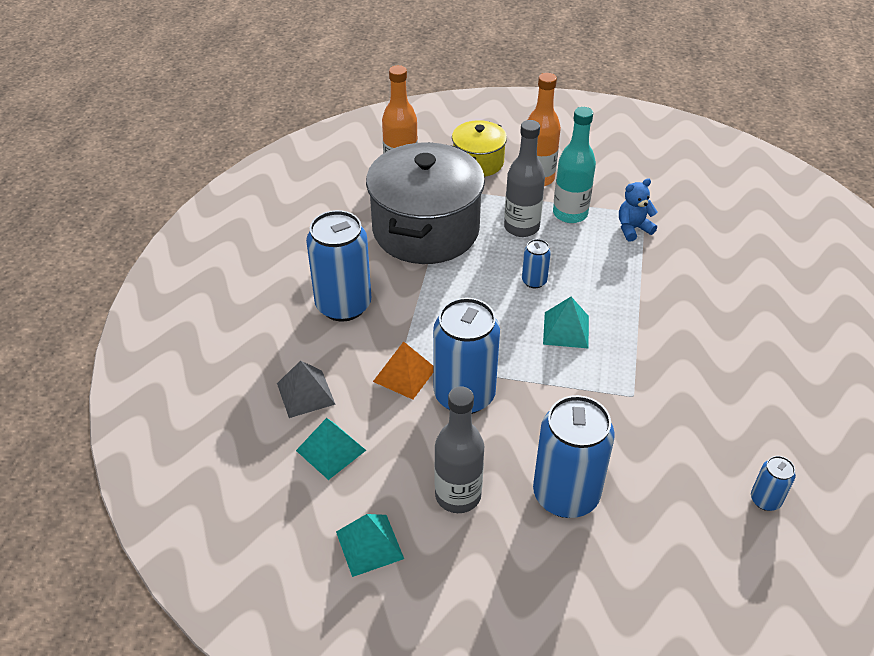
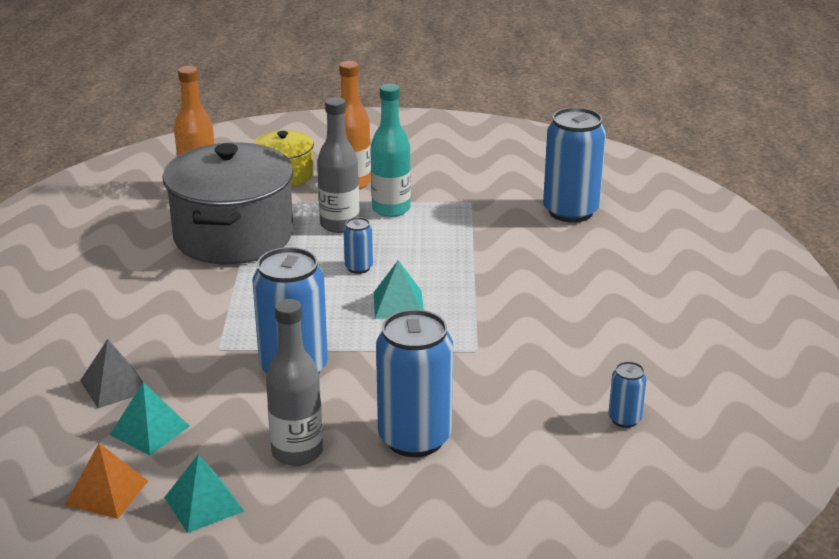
camera: 10 degrees left, 15 degrees down
blue can [306,210,371,322] -> blue can moved to [543,107,606,223]
orange pyramid [373,341,434,400] -> orange pyramid moved to [65,443,148,519]
blue teddy bear [619,178,658,242] -> none

